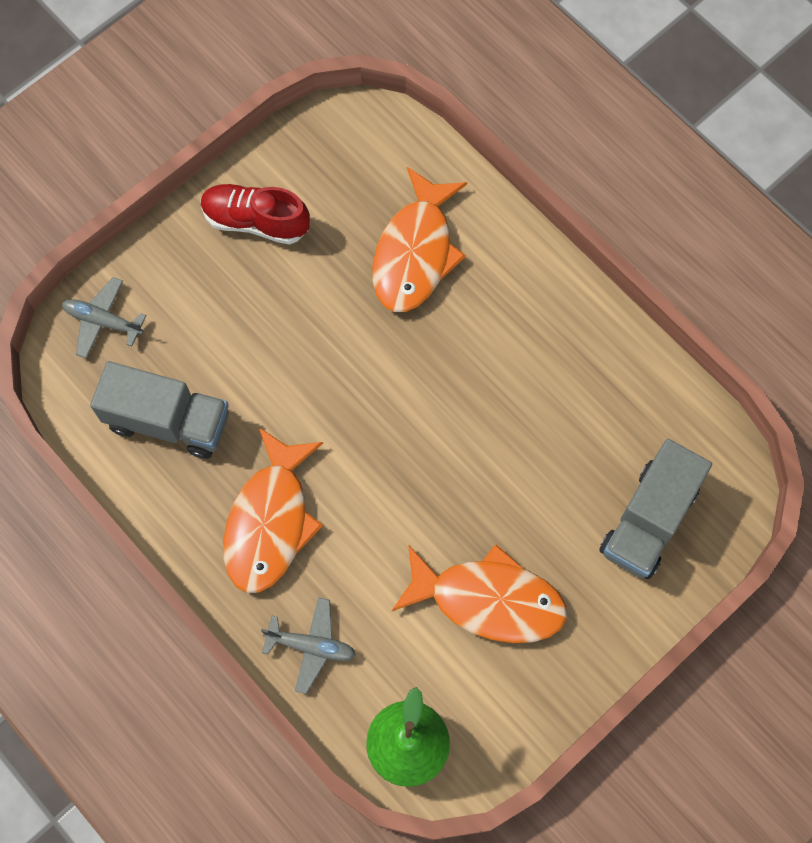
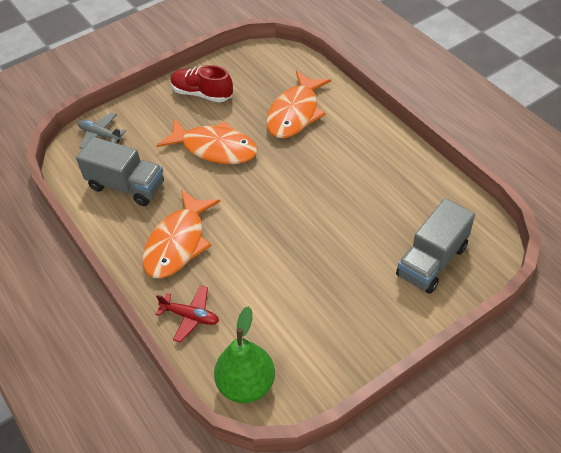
camera: 10 degrees right, 20 degrees down
grey plane [261,597,356,694] -> red plane [156,285,219,343]
orange fish [392,544,567,643] -> orange fish moved to [157,118,258,164]

